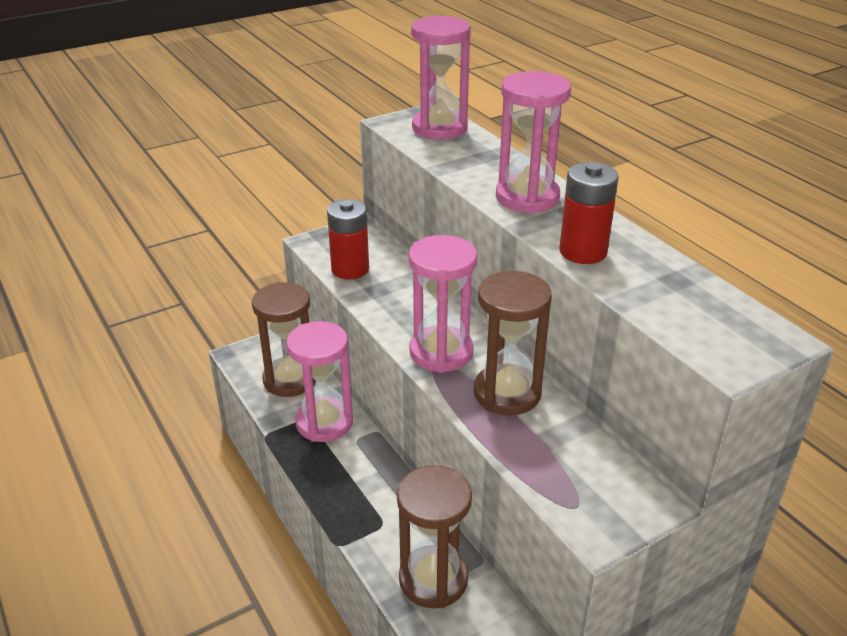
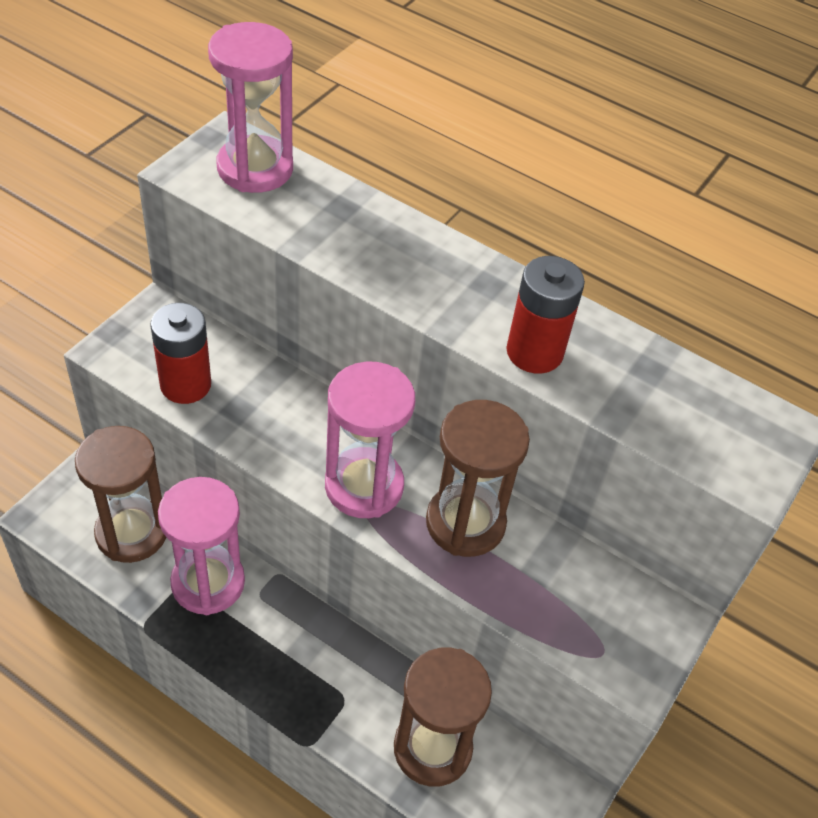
camera: 30 degrees left, 15 degrees up
pink hourglass [496,71,571,214] -> none

